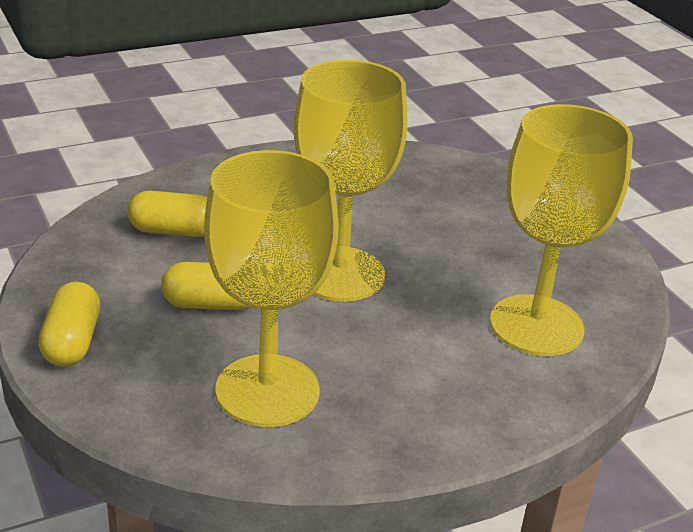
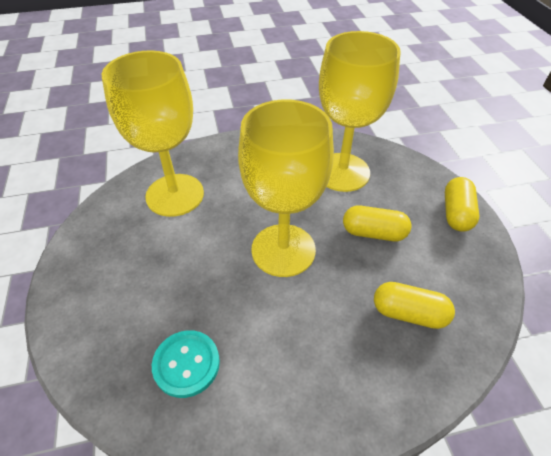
camera: 165 degrees left, 15 degrees up
none -> turquoise button [152,330,220,398]

